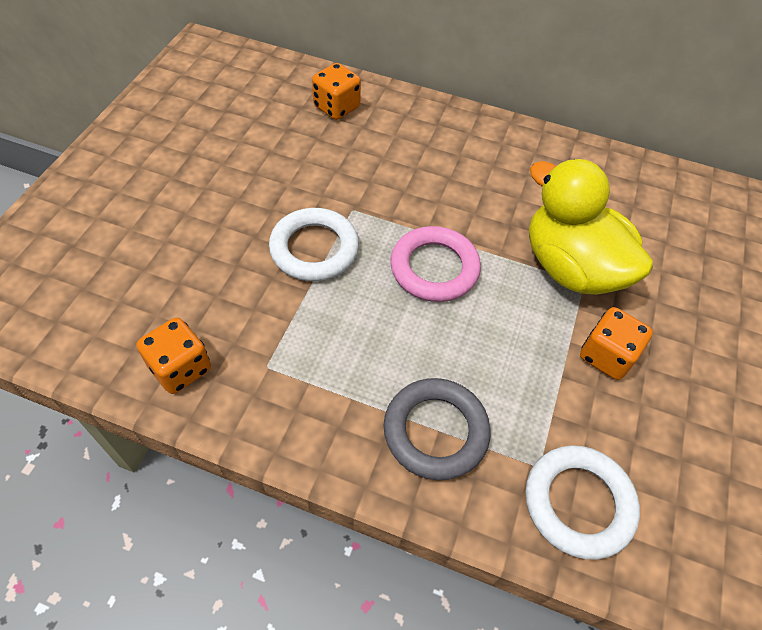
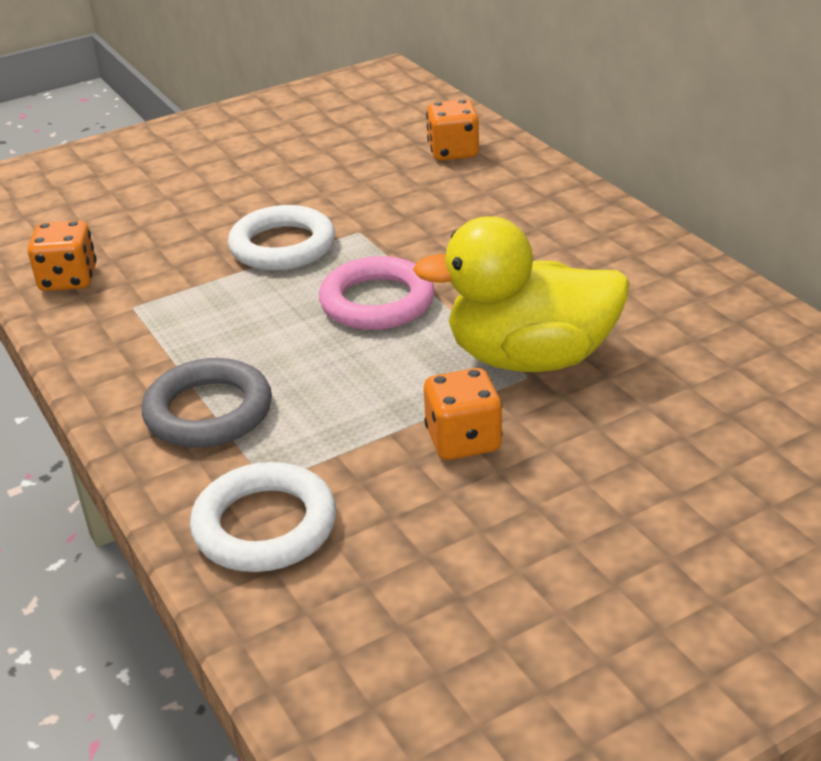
camera: 45 degrees right, 20 degrees down
yellow duck [529,159,653,295] -> yellow duck turned 90 degrees counterclockwise [413,216,630,372]

